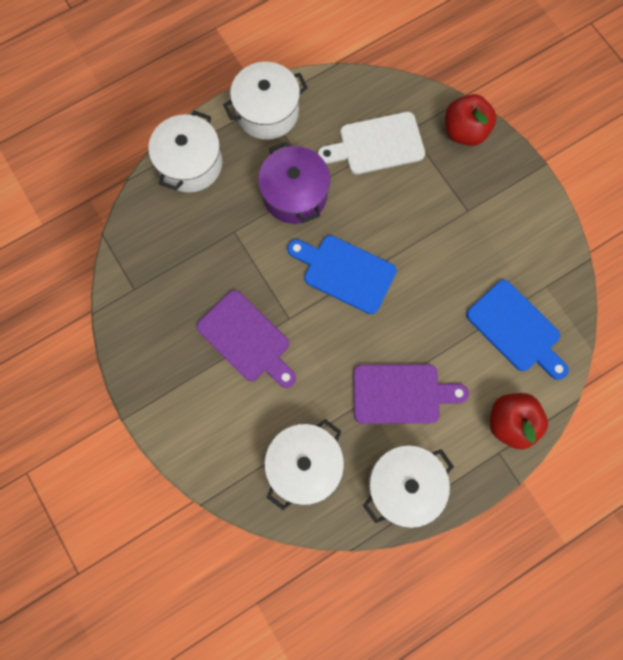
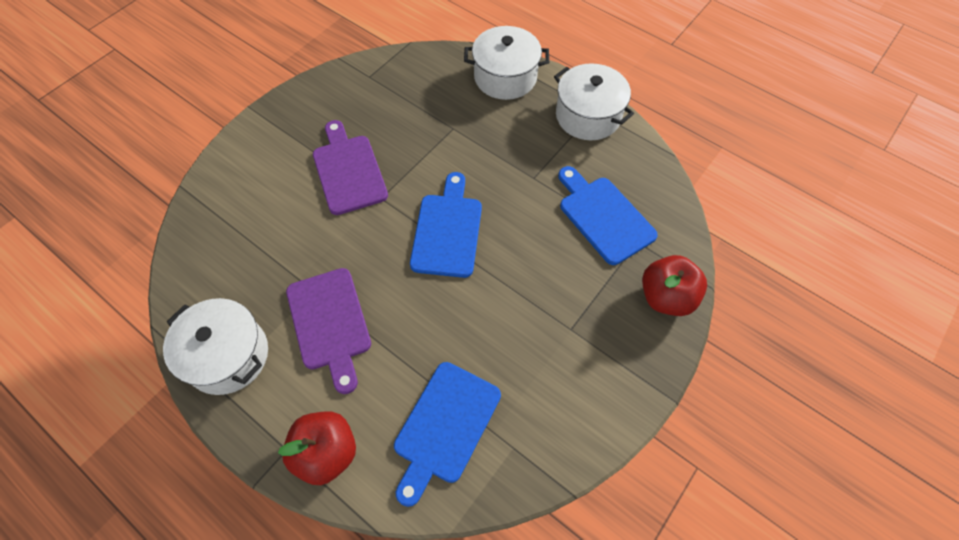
camera: 70 degrees right, 15 degrees down
purple cutting board [196,290,296,388] -> purple cutting board turned 135 degrees clockwise [313,120,388,215]
purple pot [258,142,330,224] -> none
white pot [264,419,344,510] -> none
white cutting board [318,112,425,174] -> blue cutting board [558,166,658,265]

